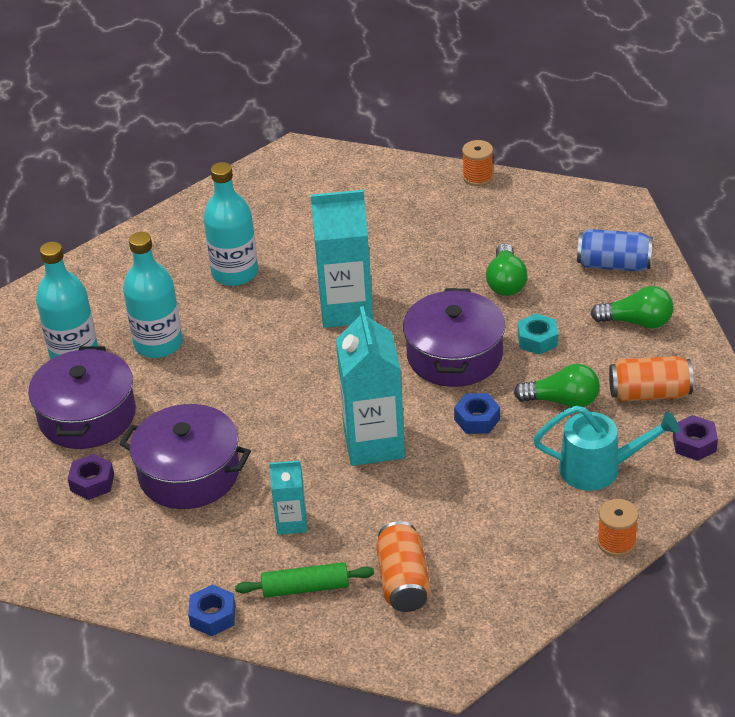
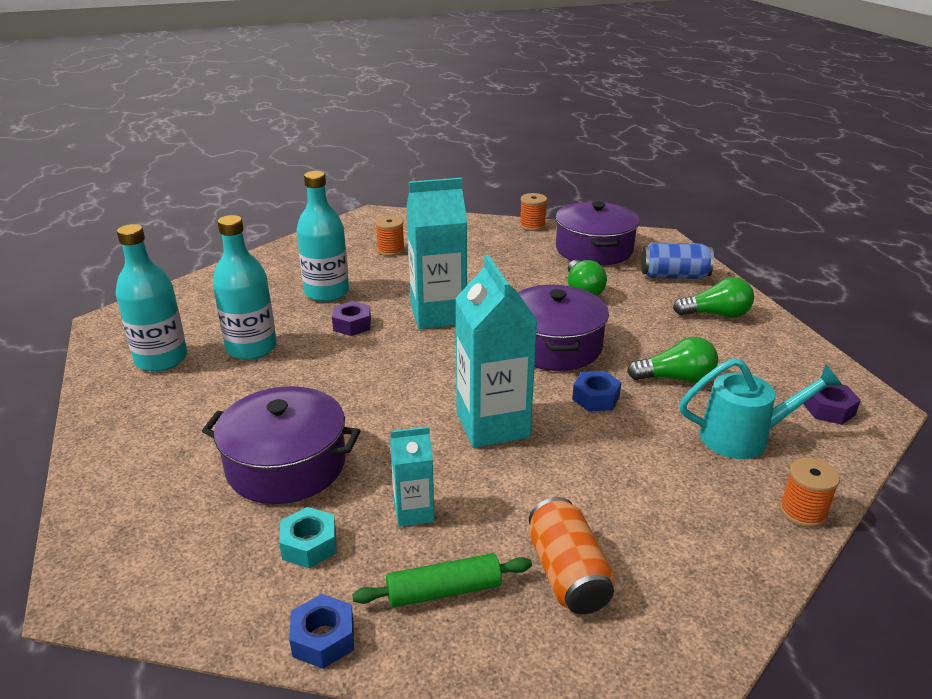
camera: 10 degrees left, 10 degrees down
purple pot [28,347,136,449] -> purple pot moved to [556,201,640,266]
purple nut [68,454,114,500] -> purple nut moved to [332,301,371,336]
turquoise nut [518,313,558,355] -> turquoise nut moved to [279,507,337,568]
orange can [609,356,693,402] -> none
none -> orange spool [375,216,405,256]

